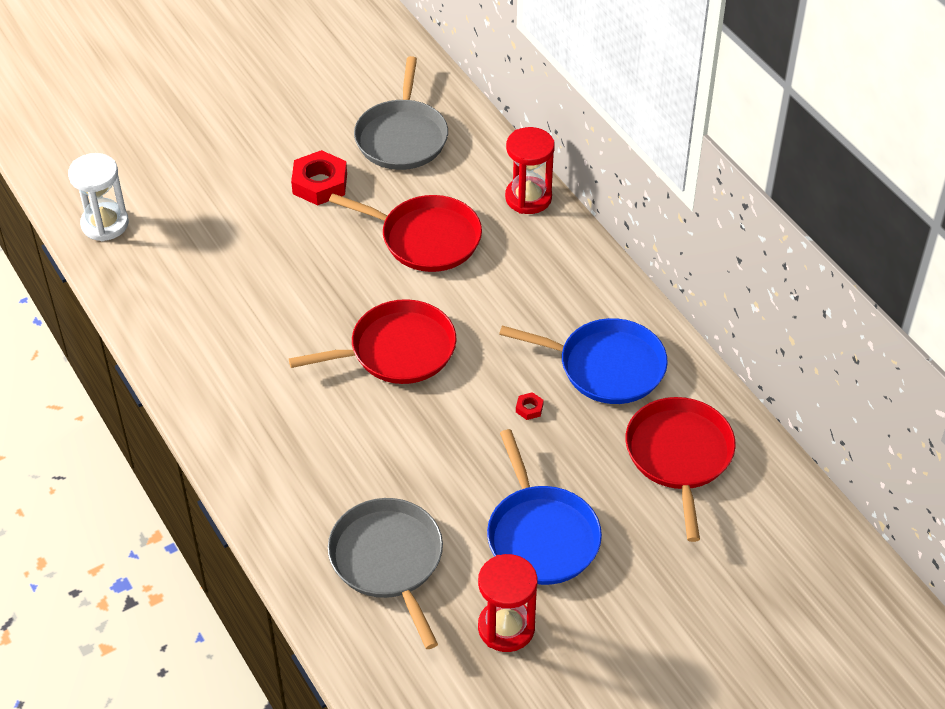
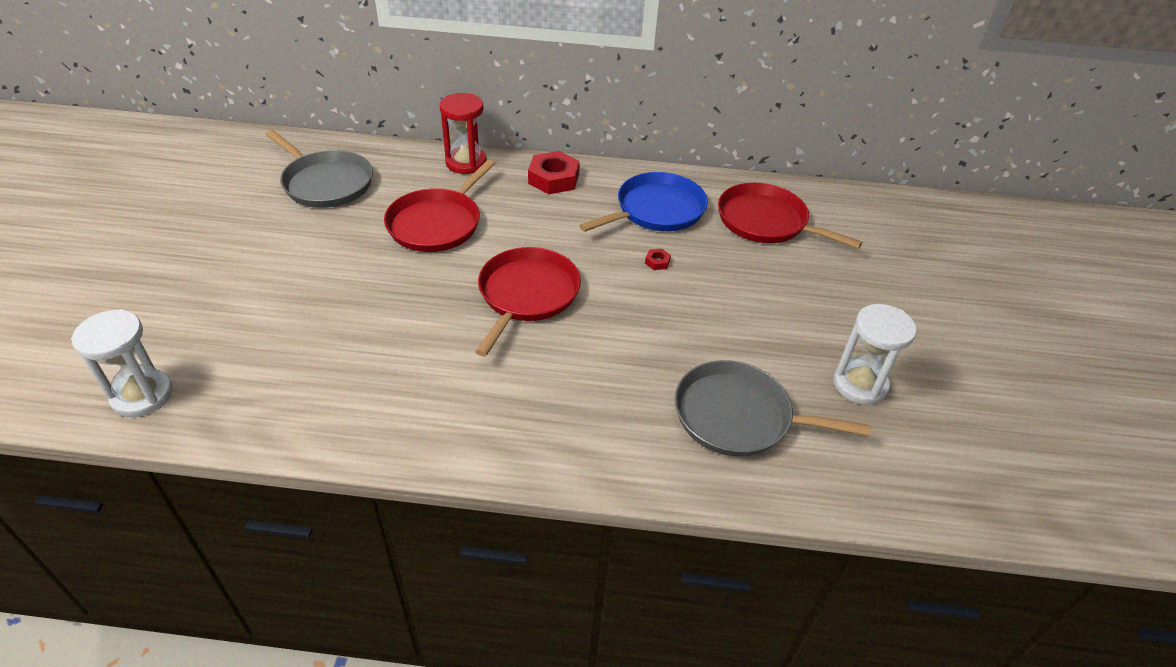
camera: 55 degrees left, 5 degrees down
red nut [291,150,347,205] -> red nut moved to [528,151,580,194]
red pan [329,194,482,272] -> red pan turned 150 degrees clockwise [384,160,495,252]
red hourglass [478,554,537,652] -> white hourglass [833,304,917,405]
blue pan [487,429,602,585] -> none

